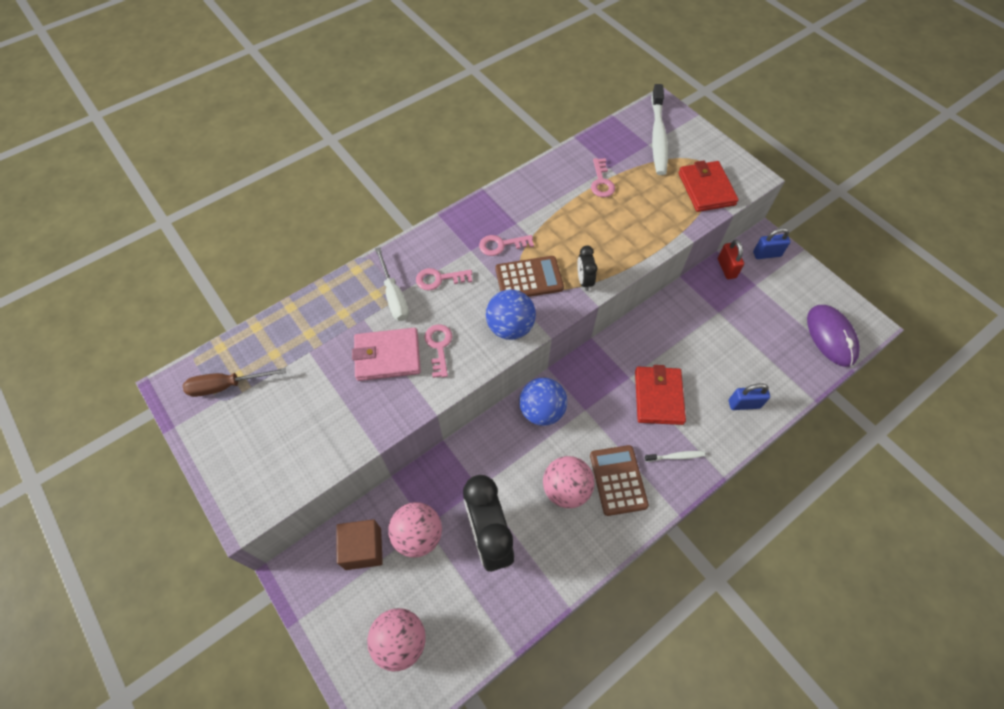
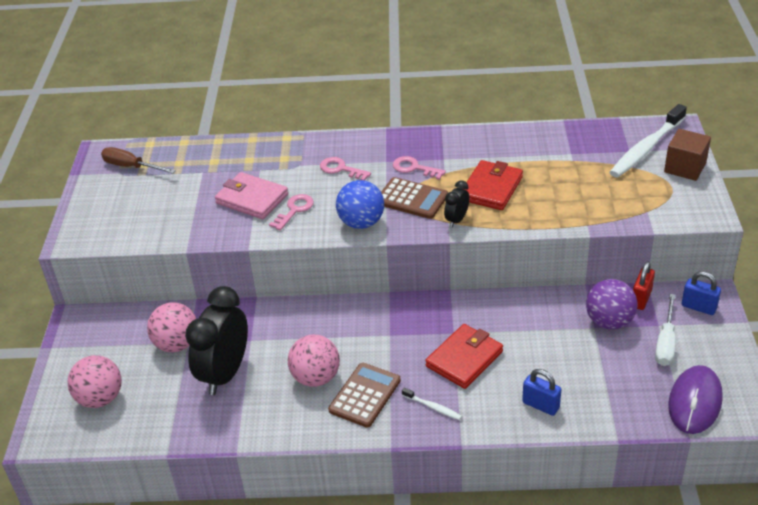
camera: 40 degrees right, 20 degrees down
brown cube [336,519,383,570] -> brown cube moved to [664,129,711,181]
white screwdriver [375,247,409,321] -> white screwdriver moved to [655,294,676,366]
blue ball [519,378,567,426] -> none
pink key [591,158,615,197] -> none
red wallet [679,160,739,212] -> red wallet moved to [464,160,523,210]
none -> purple ball [586,279,637,329]

